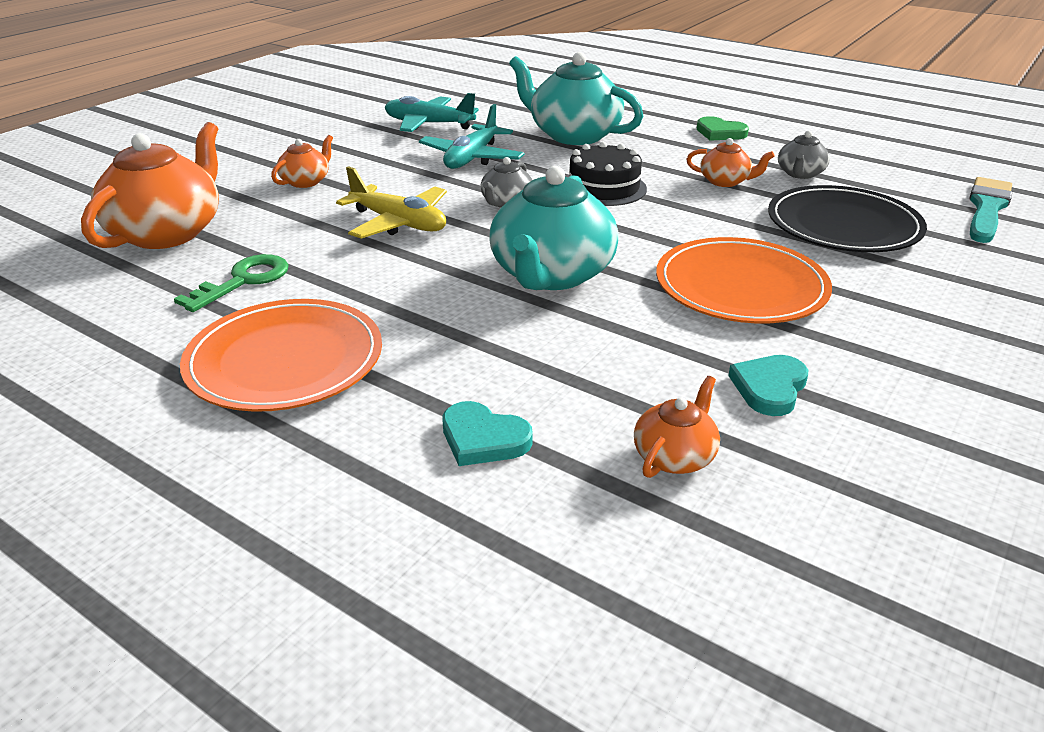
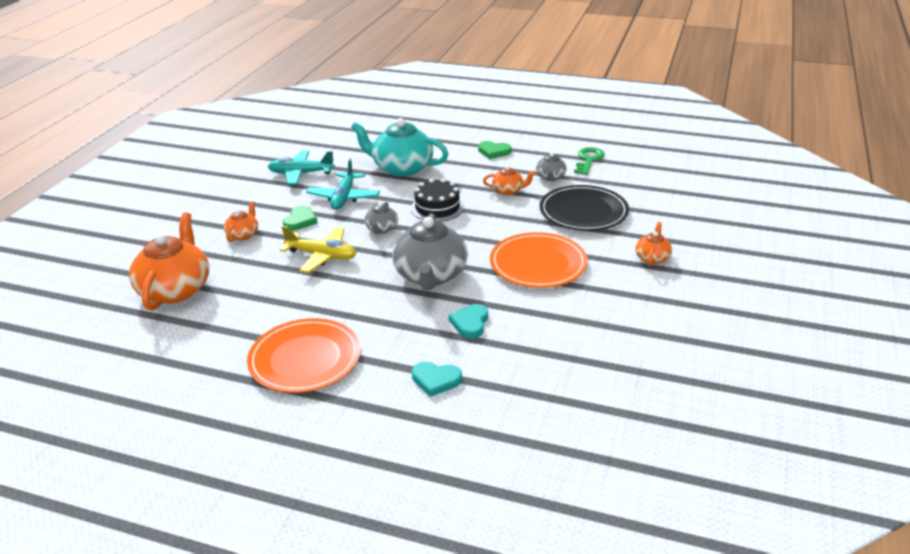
camera: 15 degrees left, 0 degrees up
green key [174,254,289,312] -> green key moved to [574,147,605,175]
turquoise teapot [490,166,619,290] -> grey teapot [392,213,468,290]
orange teapot [634,376,720,478] -> orange teapot moved to [635,222,672,266]
turquoise heart [728,355,808,416] -> turquoise heart moved to [448,304,488,338]
turquoise brush [969,177,1012,243] -> none
none -> green heart [283,206,318,231]

